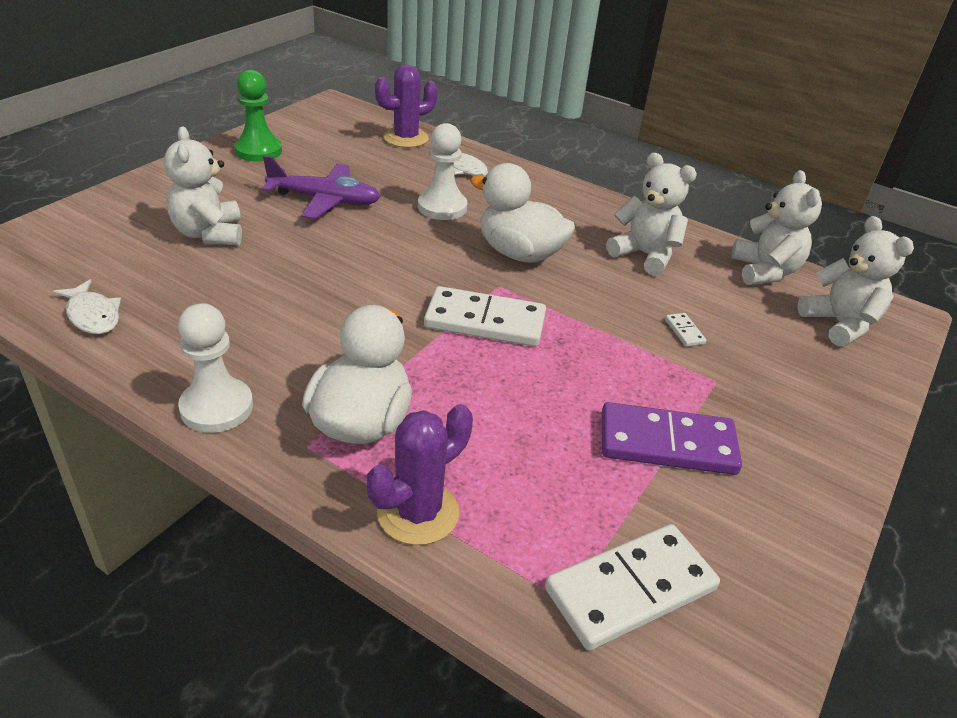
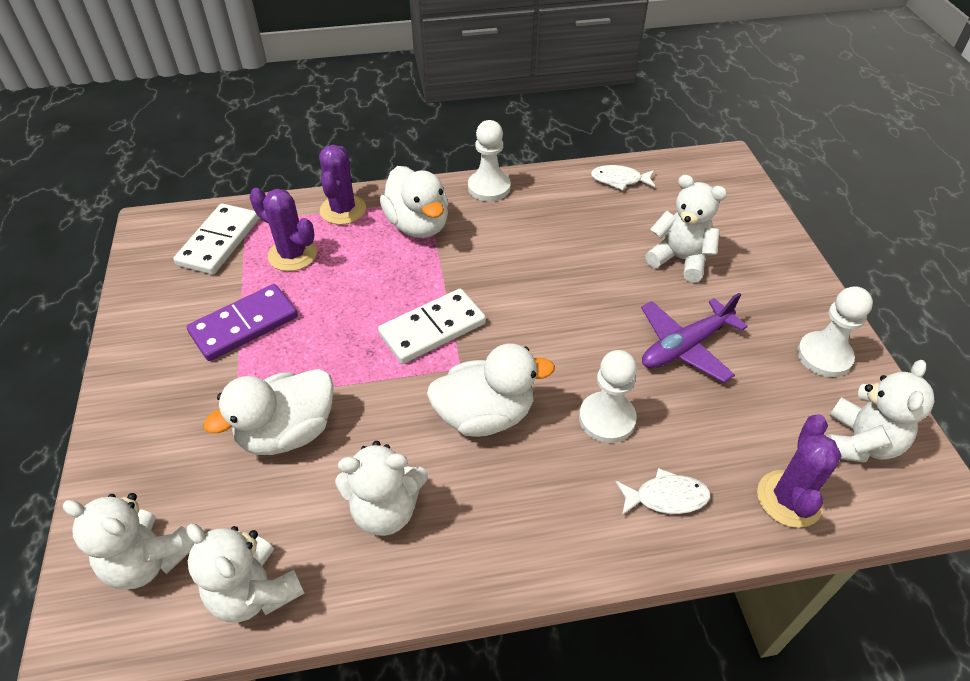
camera: 140 degrees right, 10 degrees up
green pawn [234,70,282,162] -> white pawn [797,286,873,377]
white domino [665,313,707,347] -> white duck [203,369,334,455]
none -> purple cactus [249,188,317,271]
none -> white teddy bear [827,360,935,463]

